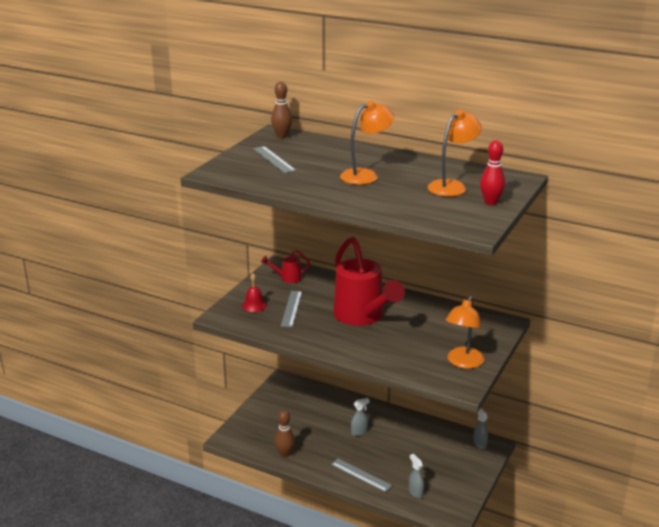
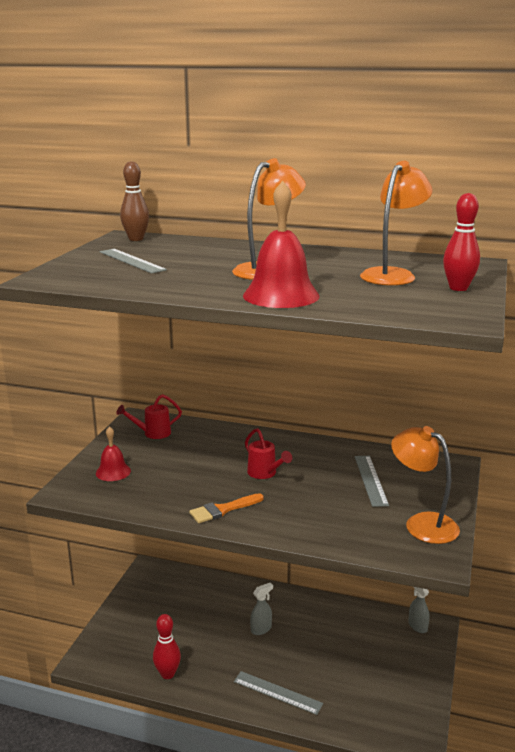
camera: 10 degrees left, 5 degrees down
brown bowling pin [275,410,295,457] -> red bowling pin [153,614,181,679]
grey ruler [281,291,302,327] -> grey ruler moved to [354,456,389,507]
red watering can [333,237,405,326] -> red watering can [245,428,292,479], size x0.42
grey spray bottle [409,454,424,498] -> none
orange lamp [446,296,485,369] -> orange lamp turned 120 degrees clockwise [391,426,460,544]
none -> orange brush [189,493,264,523]
none -> red bell [243,181,320,308]

